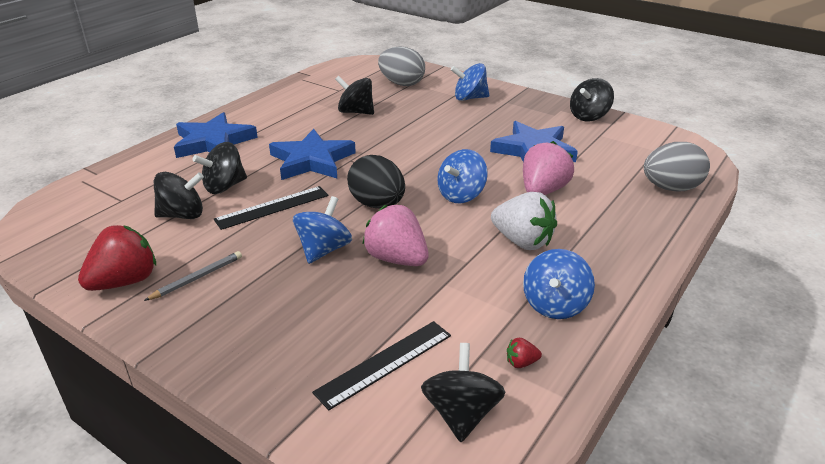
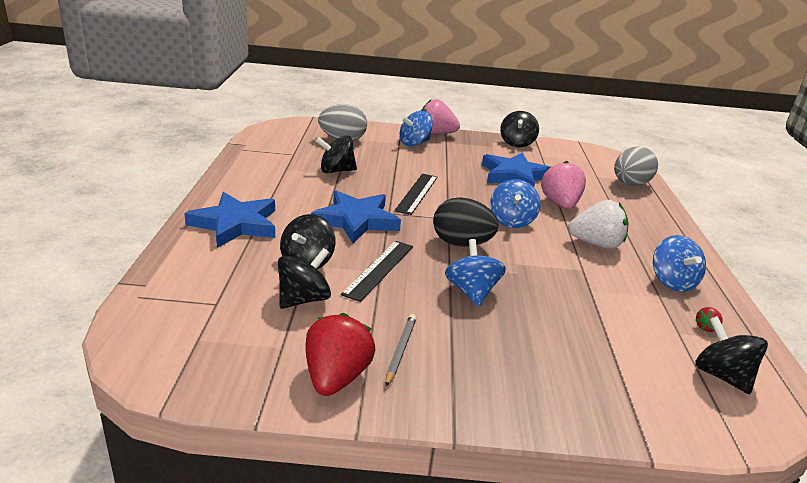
camera: 35 degrees left, 5 degrees down
black ruler [312,321,451,410] -> black ruler moved to [394,174,438,215]
pink strawberry [362,205,429,266] -> pink strawberry moved to [421,99,460,135]

